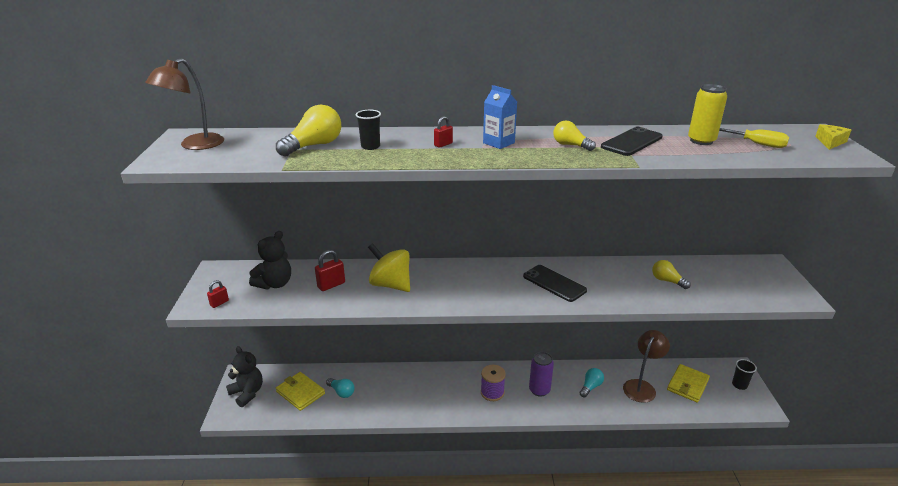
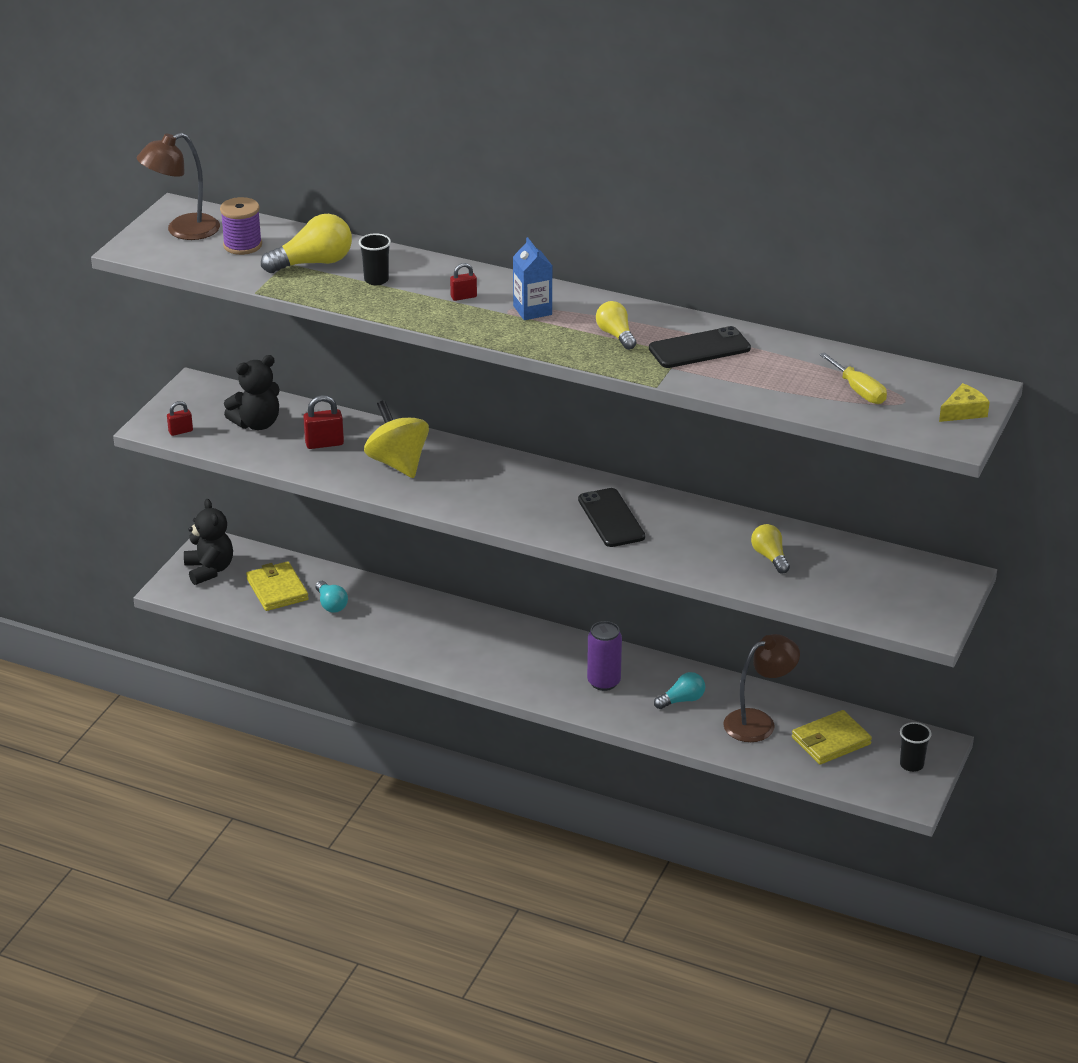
camera: 25 degrees right, 5 degrees up
purple spool [481,365,506,401] -> purple spool moved to [220,197,262,255]
yellow can [688,84,727,145] -> none

